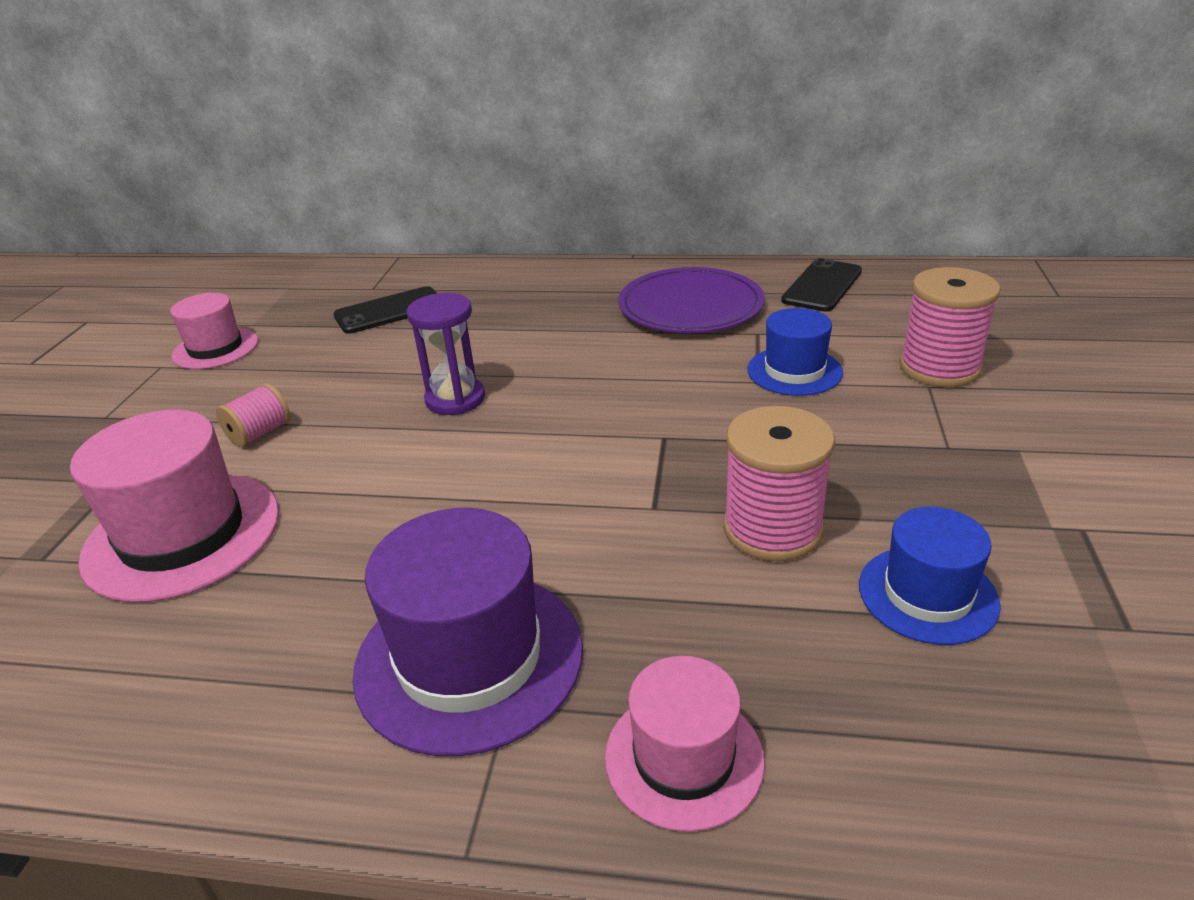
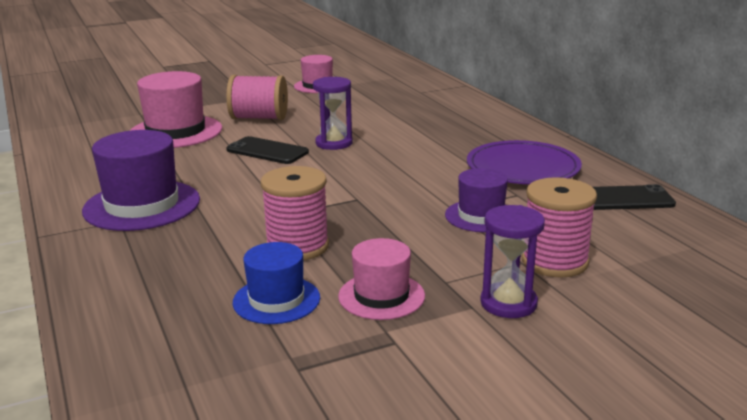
camera: 55 degrees right, 10 degrees down
pink spool [216,383,290,447] -> pink spool [226,75,288,120], size x1.78
black phone [333,286,437,334] -> black phone moved to [226,136,309,164]
pink hat [605,656,765,832] -> pink hat moved to [338,238,425,320]
blue hat [747,308,843,396] -> purple hat [445,168,508,232]
none -> purple hourglass [480,205,545,318]

